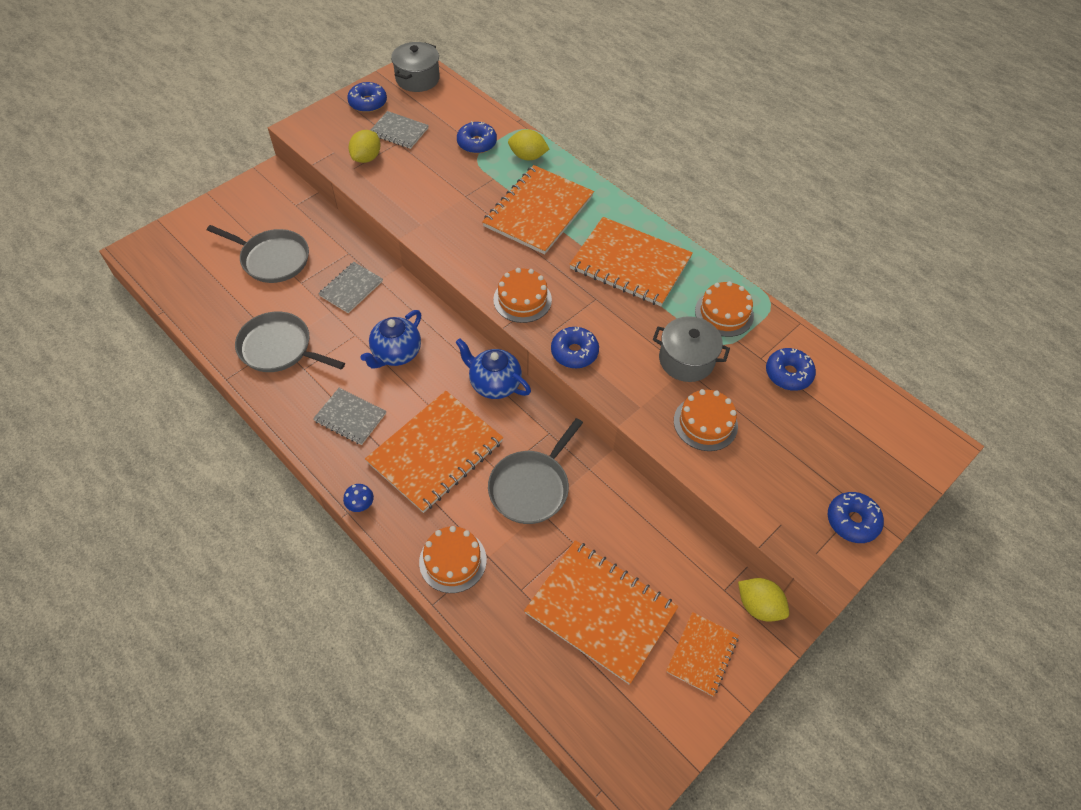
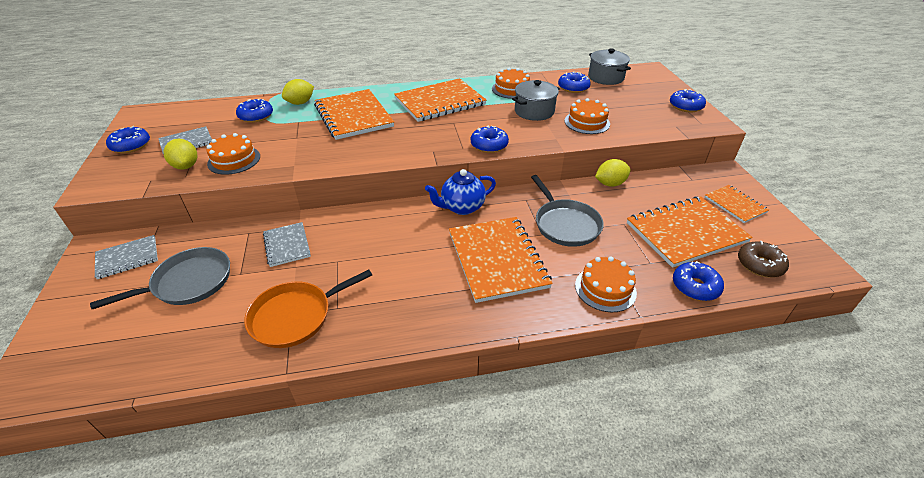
camera: 55 degrees left, 15 degrees down
grey pan [235,311,345,372] -> orange pan [244,269,372,348]
grey notebook [313,388,386,445] -> grey notebook moved to [95,235,158,279]
blue mushroom [343,484,374,512] -> none
blue teapot [360,310,421,369] -> none
grey pot [391,42,440,92] -> grey pot moved to [588,48,631,85]
orange cake [493,268,552,323] -> orange cake moved to [207,133,260,175]
yellow lemon [738,578,789,621] -> yellow lemon moved to [595,159,631,187]
none -> blue donut [673,261,724,301]
none -> brown donut [738,241,789,278]

